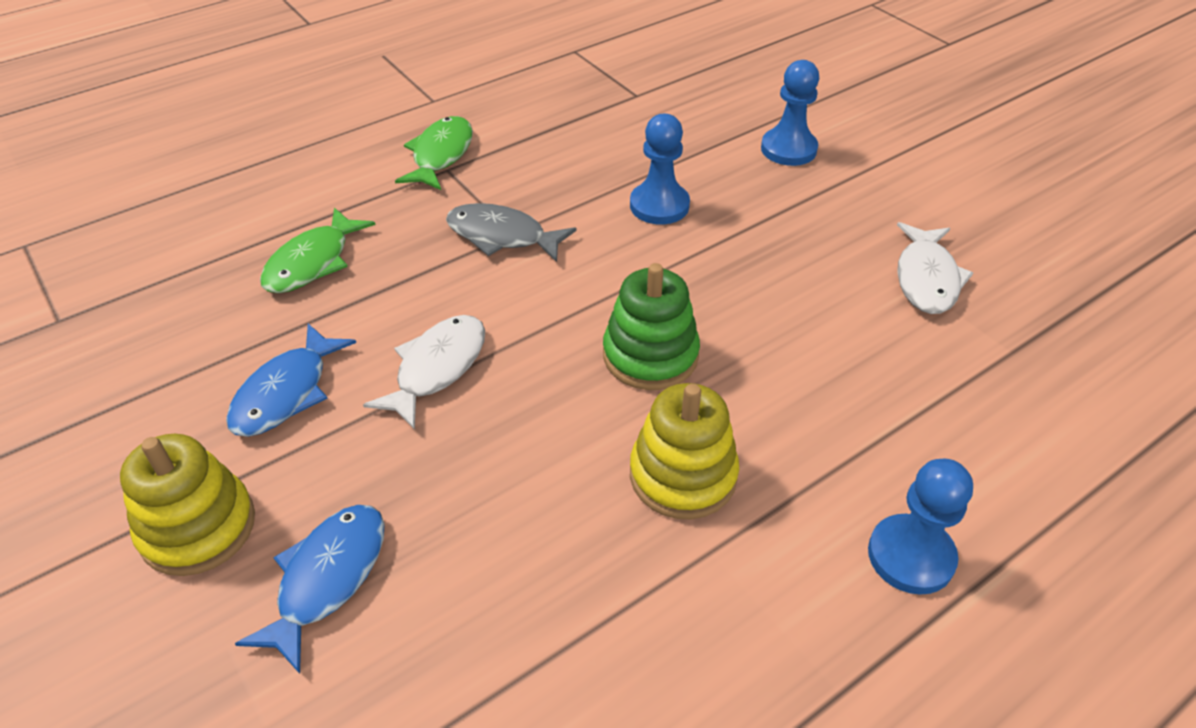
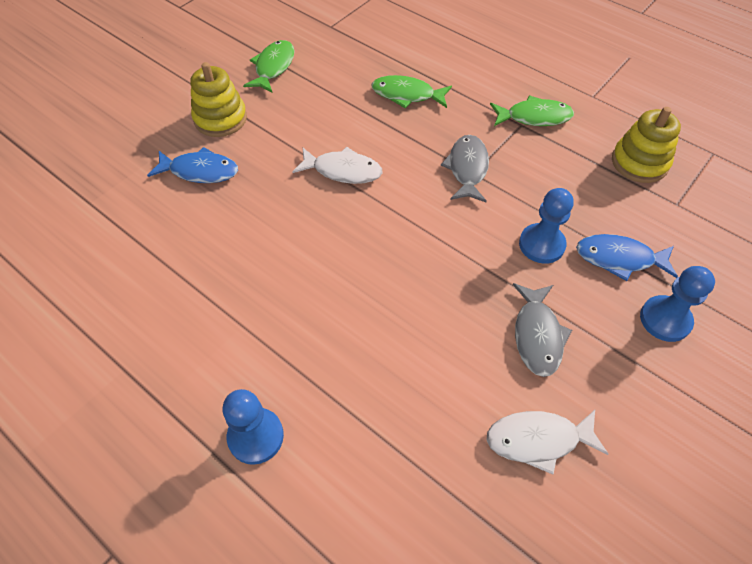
camera: 75 degrees right, 10 degrees up
blue fish [226,324,356,437] -> blue fish moved to [576,234,678,281]
green stacking toy [603,263,700,390] -> none
yellow stacking toy [630,383,739,519] -> yellow stacking toy moved to [612,107,681,183]
none -> green fish [243,40,295,93]
none -> grey fish [513,283,572,377]

